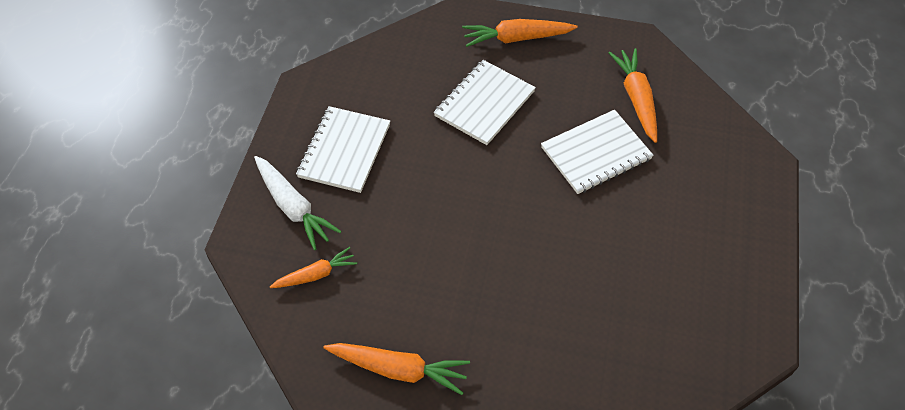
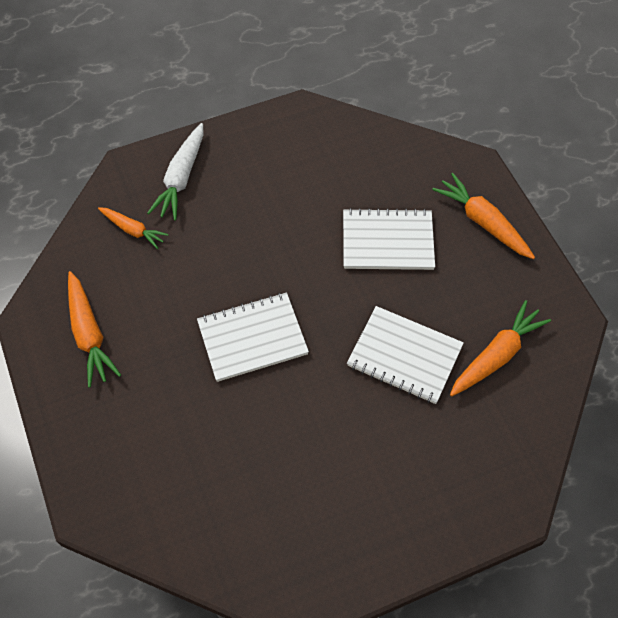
camera: 55 degrees right, 5 degrees up
white notebook [296,106,390,193] -> white notebook moved to [197,293,309,382]

